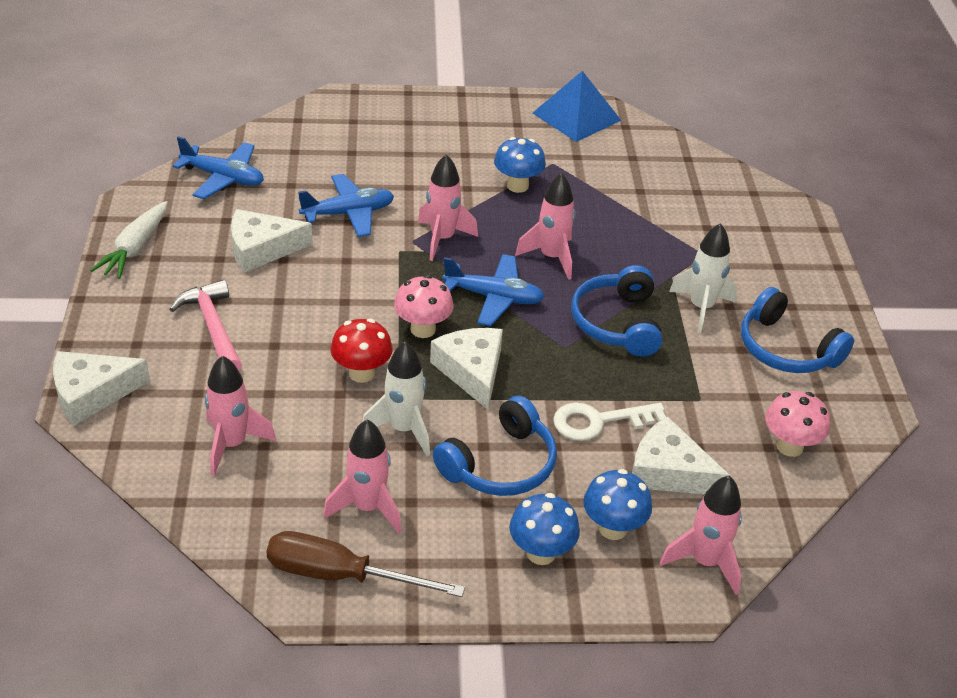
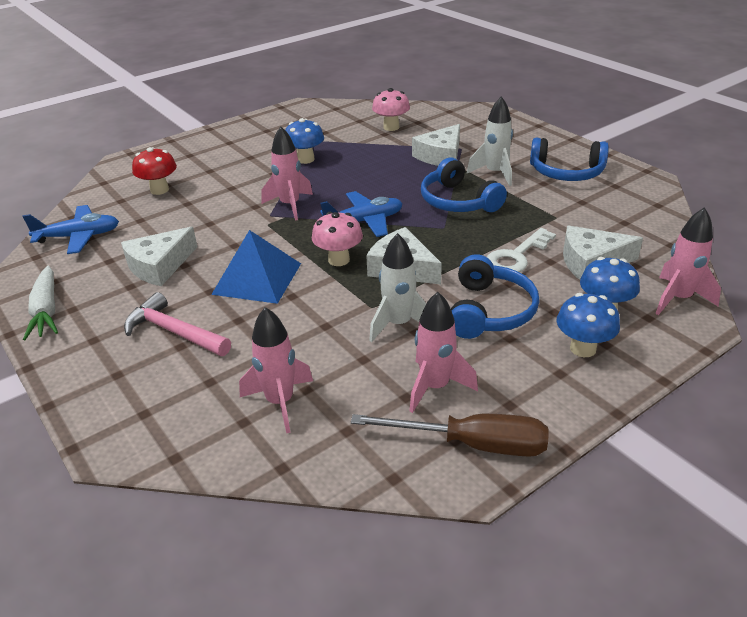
camera: 30 degrees left, 5 degrees down
white cheese [53,351,150,426] -> white cheese moved to [412,124,460,166]
brown screwdriver [266,531,465,597] -> brown screwdriver turned 150 degrees counterclockwise [351,414,549,457]
blue plane [298,174,394,237] -> none
red mushroom [330,319,393,383] -> red mushroom moved to [132,147,177,195]
pink rocket [515,173,575,280] -> none
blue pyramid [533,71,622,142] -> blue pyramid moved to [211,230,301,304]
pink mushroom [765,391,830,457] -> pink mushroom moved to [372,88,410,131]

